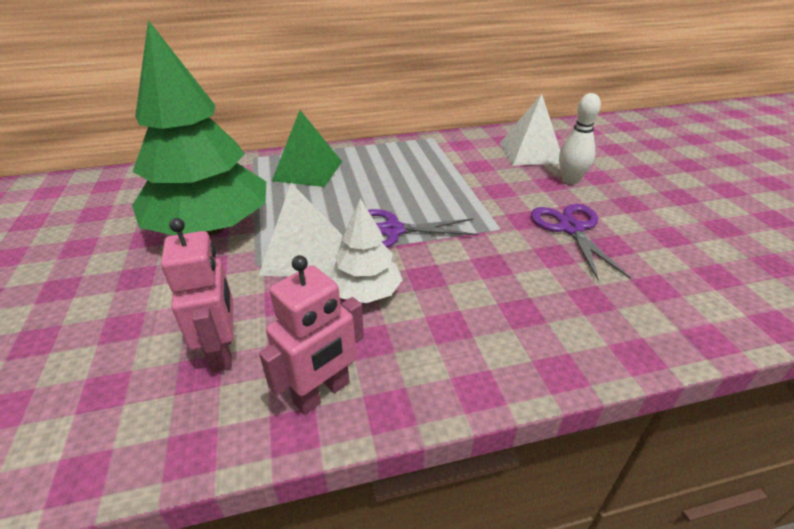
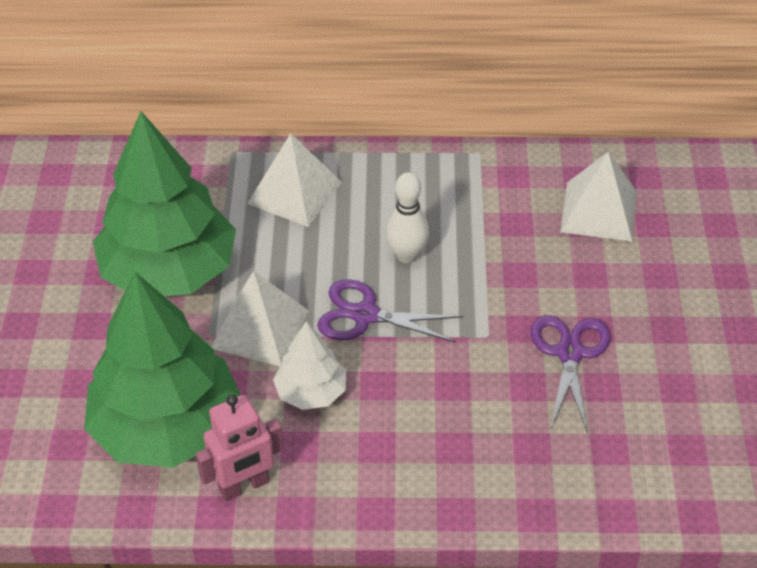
camera: 15 degrees right, 10 degrees up
pink robot [161,218,234,372] -> green tree [84,272,241,468]
green pyramid [272,110,342,187] -> white pyramid [247,133,342,227]
white bowling pin [559,93,601,184] -> white bowling pin moved to [386,172,429,263]

